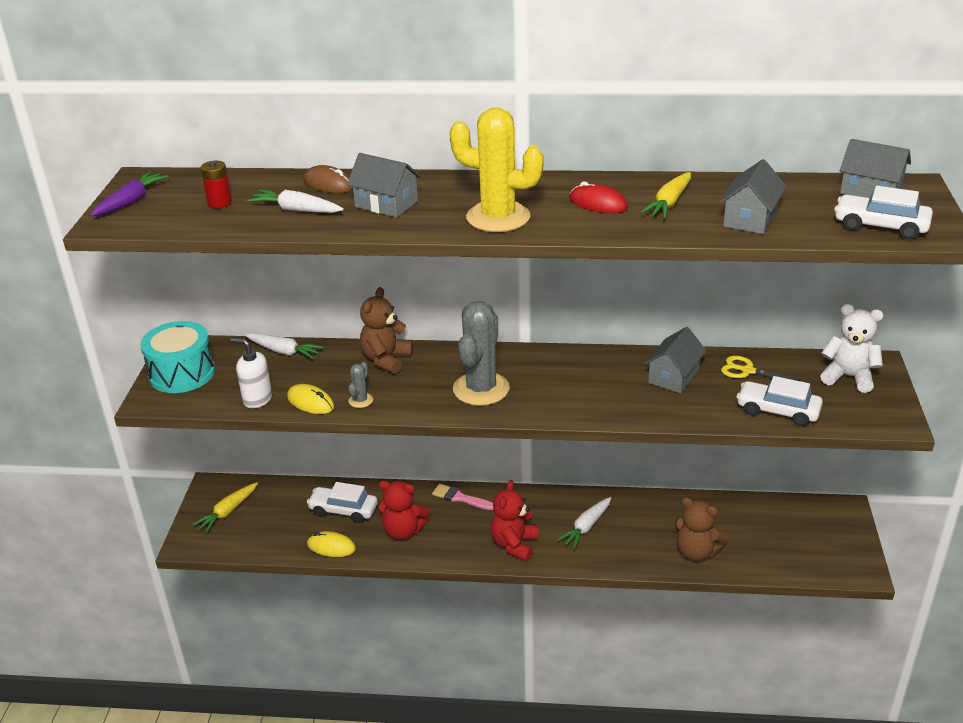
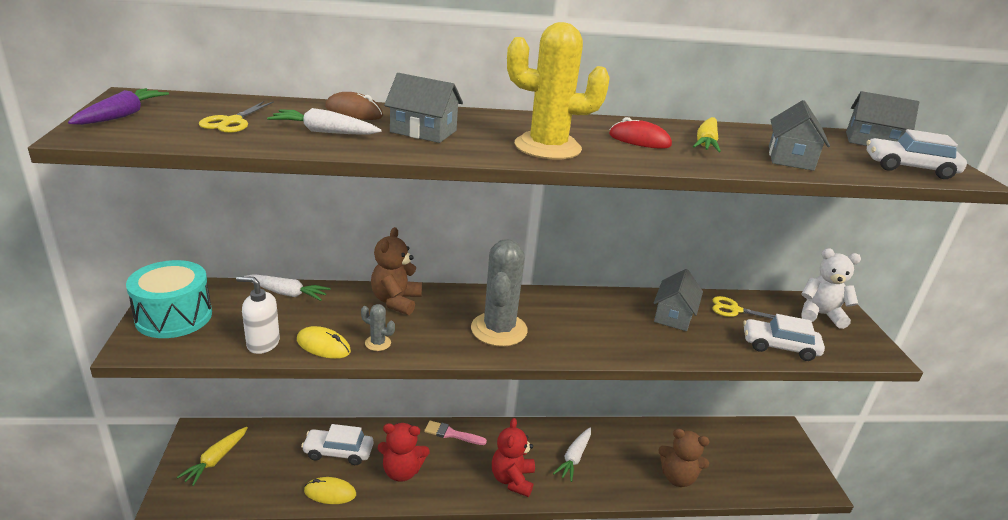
camera: 15 degrees left, 5 degrees down
red battery [201,161,232,208] -> yellow scissors [199,101,274,133]
grey cactus [348,362,373,408] -> grey cactus turned 75 degrees counterclockwise [361,304,395,351]

